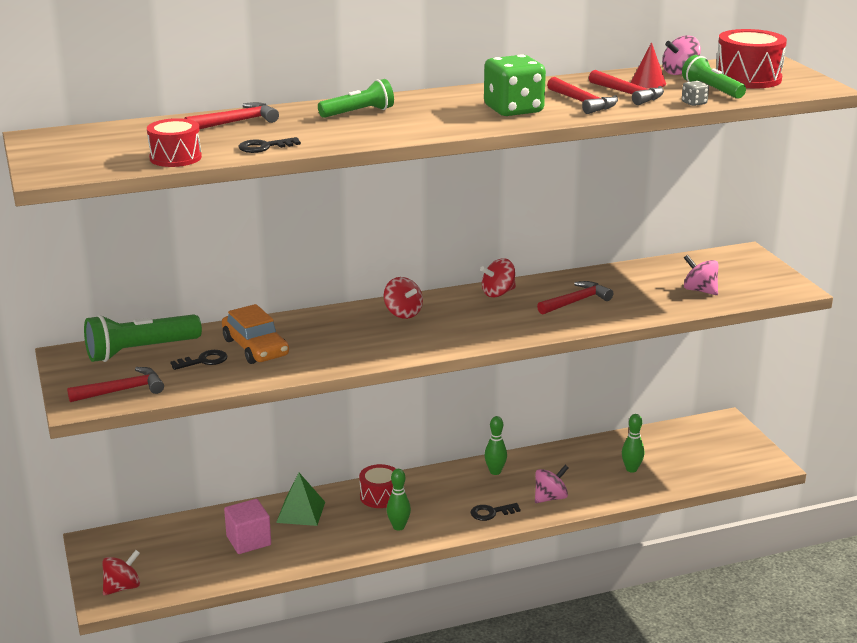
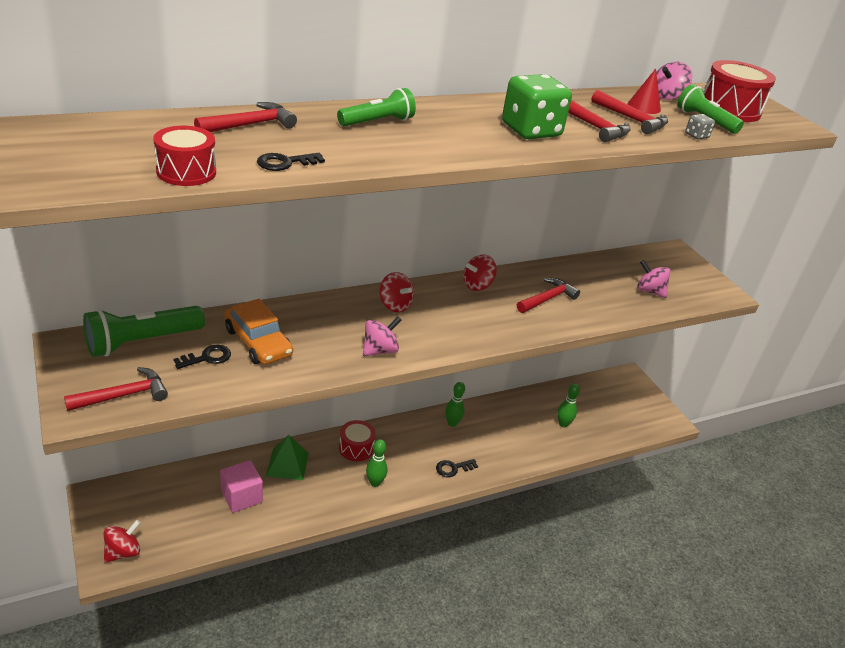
camera: 10 degrees left, 10 degrees up
pink spinning top [535,465,569,503] -> pink spinning top moved to [363,317,401,356]

